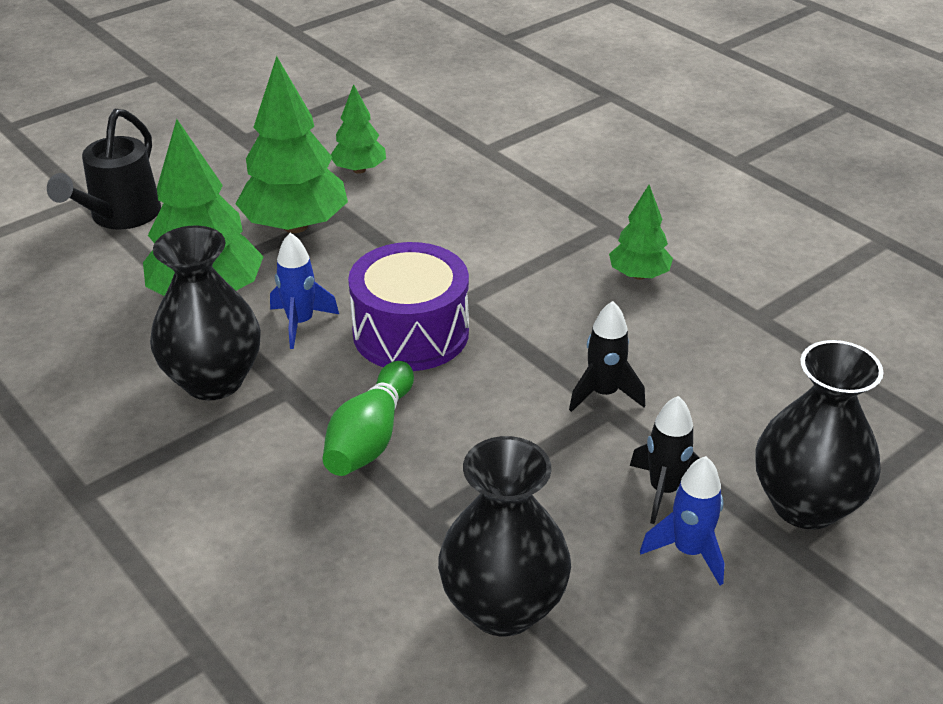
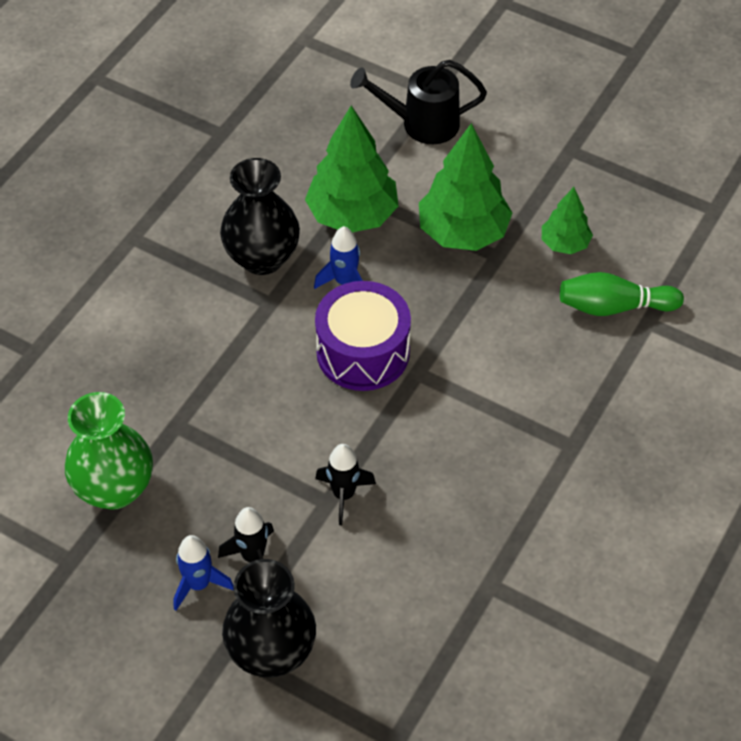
camera: 70 degrees right, 15 degrees up
green bowling pin [323,361,414,476] -> green bowling pin moved to [560,272,684,316]
black vase [438,436,571,636] -> green vase [65,392,153,510]
green tree [609,185,673,280] -> none

